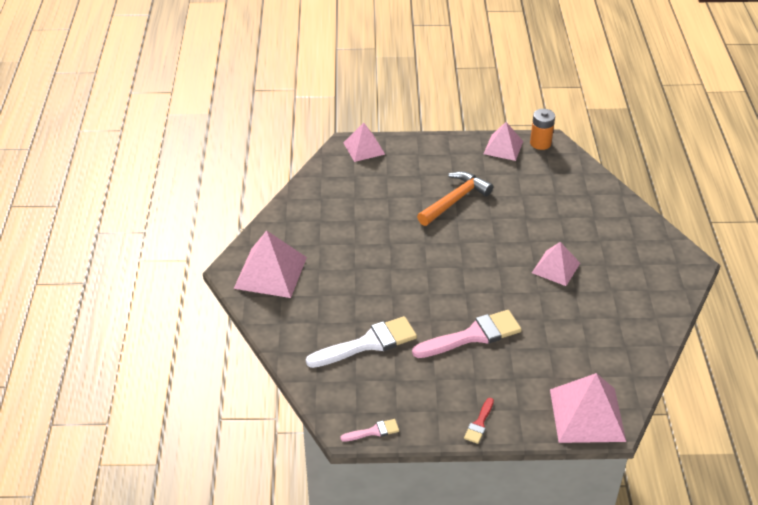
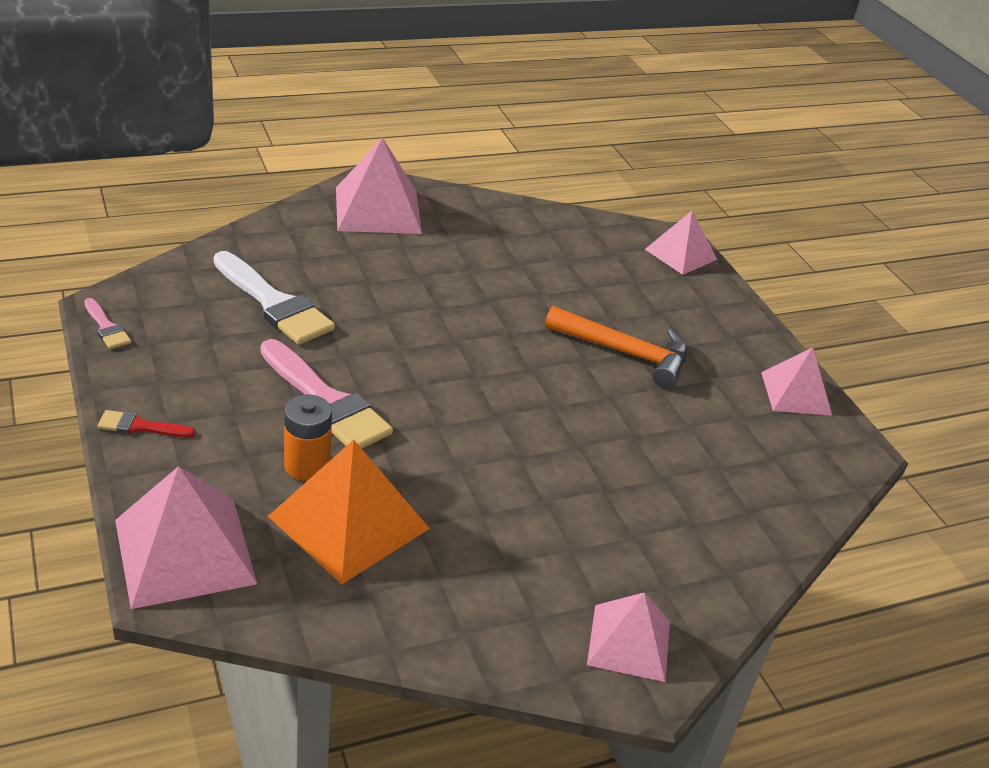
camera: 65 degrees right, 5 degrees down
orange battery [530,109,555,150] -> orange battery moved to [284,395,332,481]
pink pyramid [532,242,580,286] -> pink pyramid moved to [587,593,670,682]
none -> orange pyramid [268,439,430,584]

